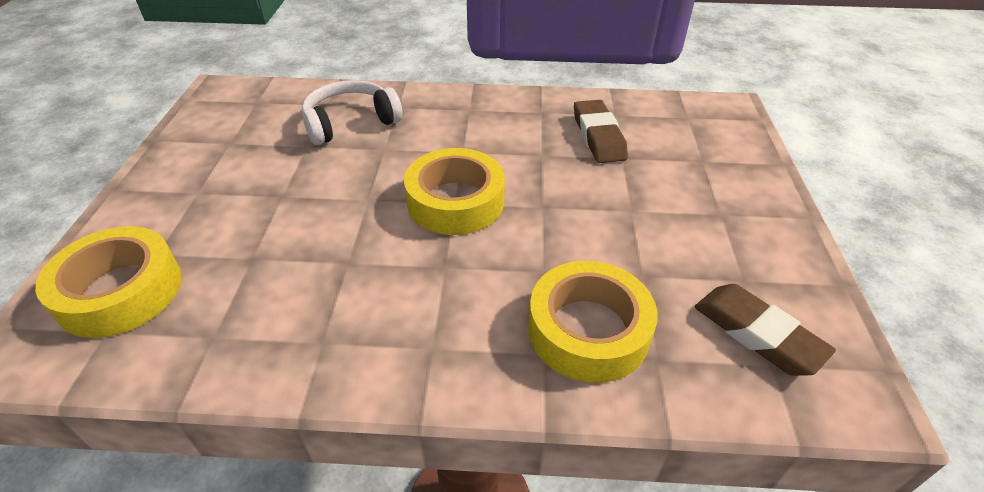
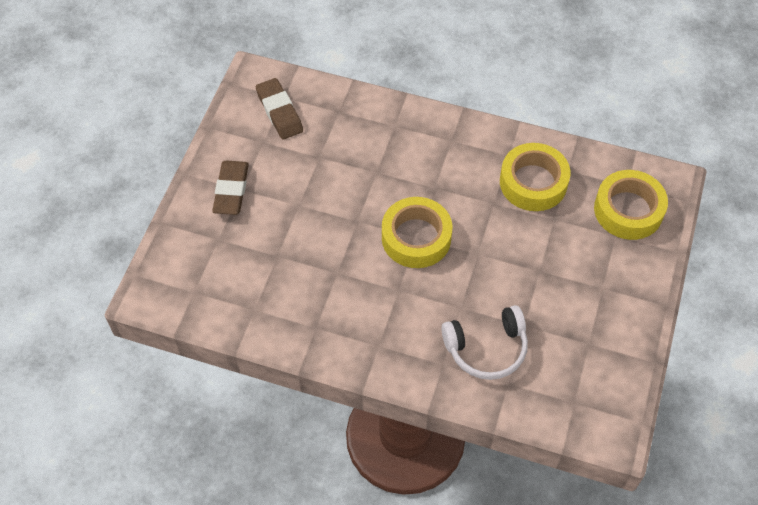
camera: 165 degrees left, 15 degrees up
yellow tape [528,261,658,383] -> yellow tape moved to [500,143,571,211]
brown eraser [574,100,628,163] -> brown eraser moved to [212,160,249,215]

